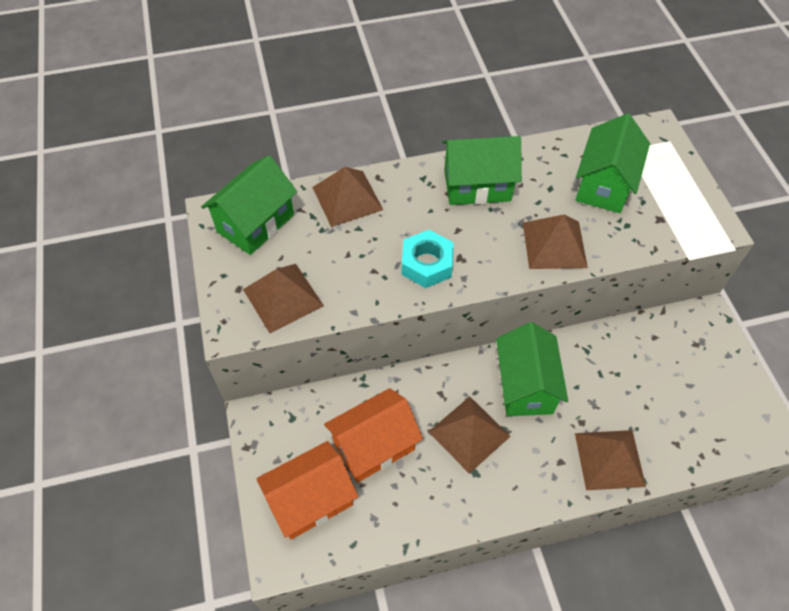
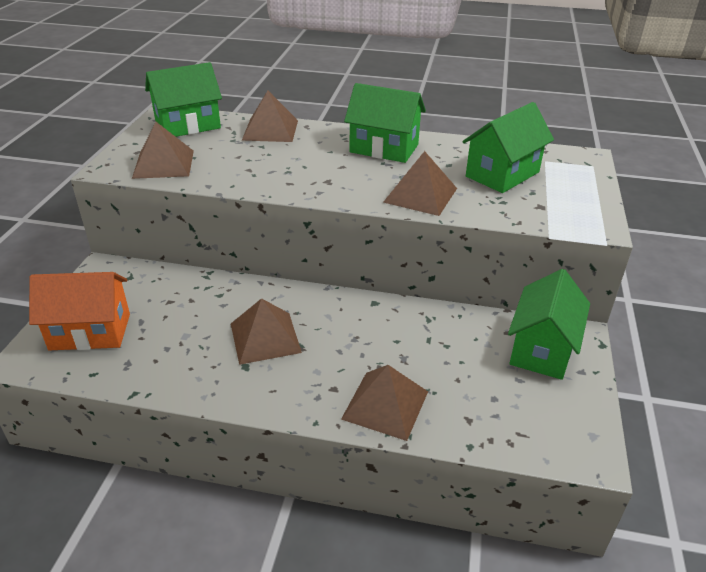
camera: 25 degrees right, 20 degrees down
orange house [324,388,423,483] -> none
turquoise nut [402,230,454,288] -> none
green house [496,322,568,416] -> green house moved to [508,269,590,380]

